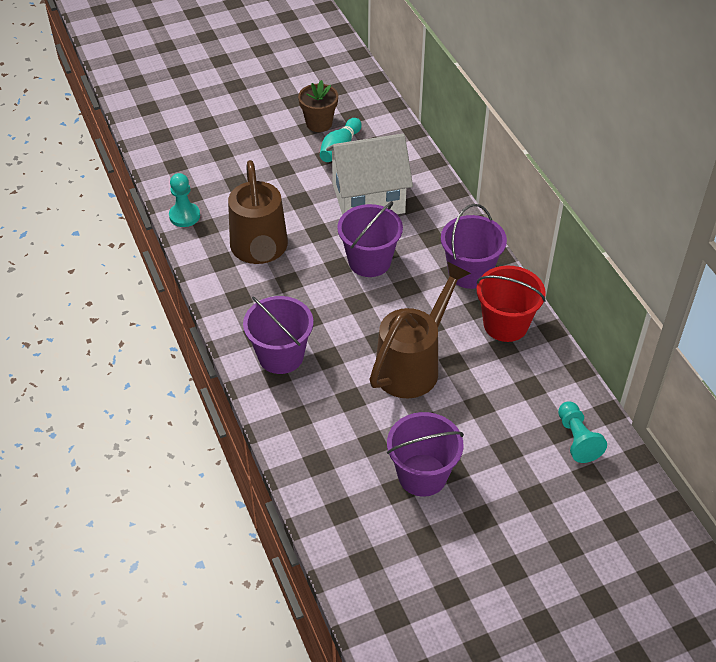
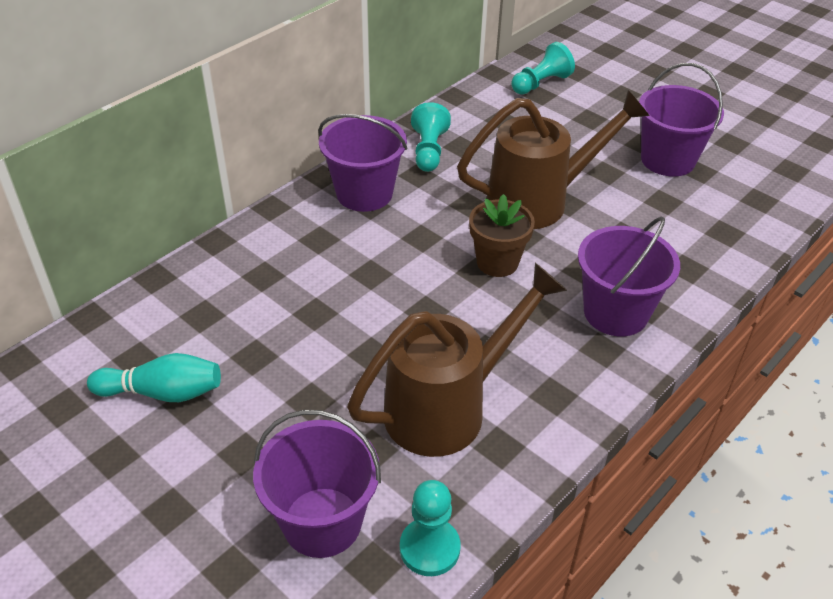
camera: 115 degrees left, 5 degrees down
brown flower pot [298,80,338,132] -> brown flower pot moved to [469,194,535,277]
white house [326,134,413,215] -> none
purple bucket [337,201,403,277] -> purple bucket moved to [253,410,381,558]
brown watering can [369,261,471,399] -> brown watering can turned 150 degrees clockwise [457,90,650,229]
red bucket [477,266,546,342] -> turquoise pawn [411,102,451,172]

